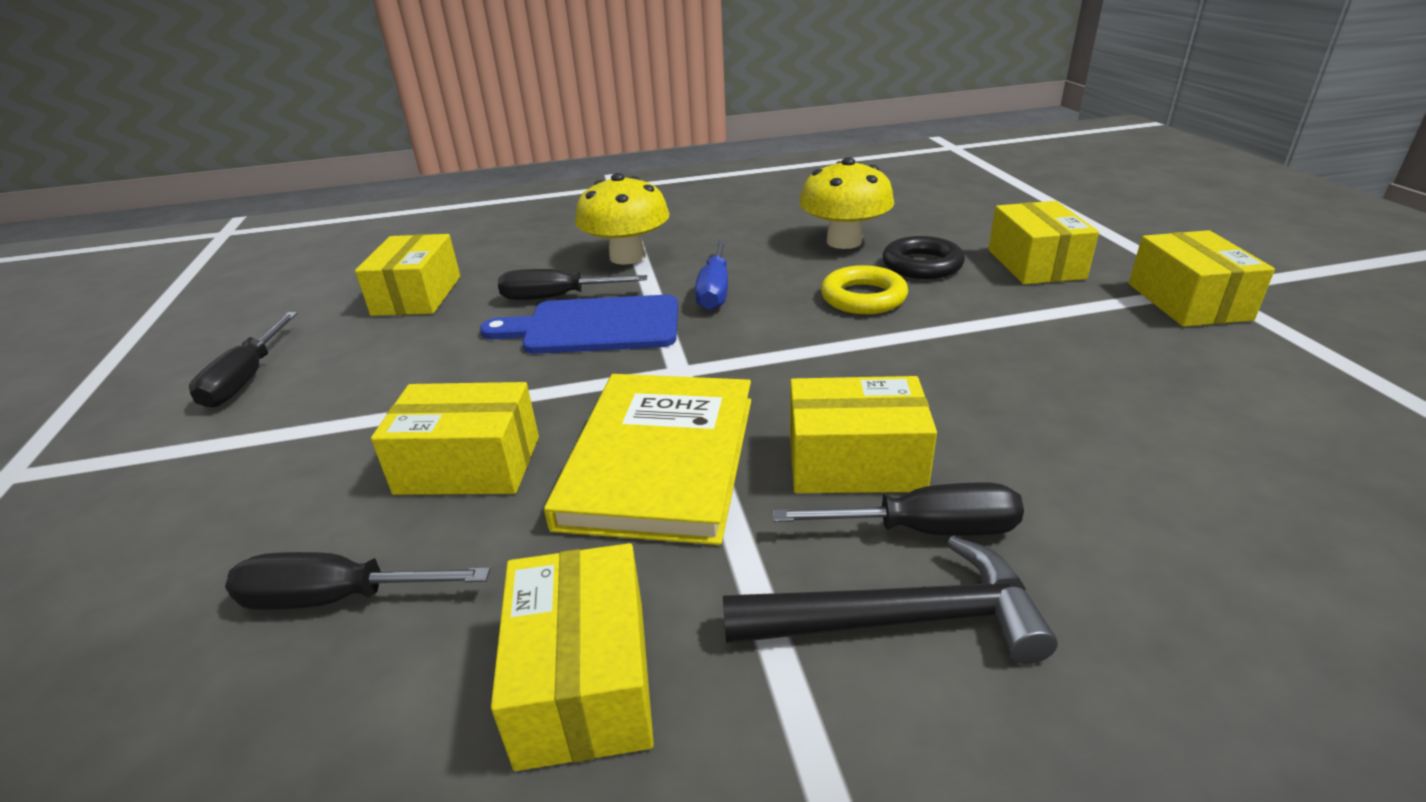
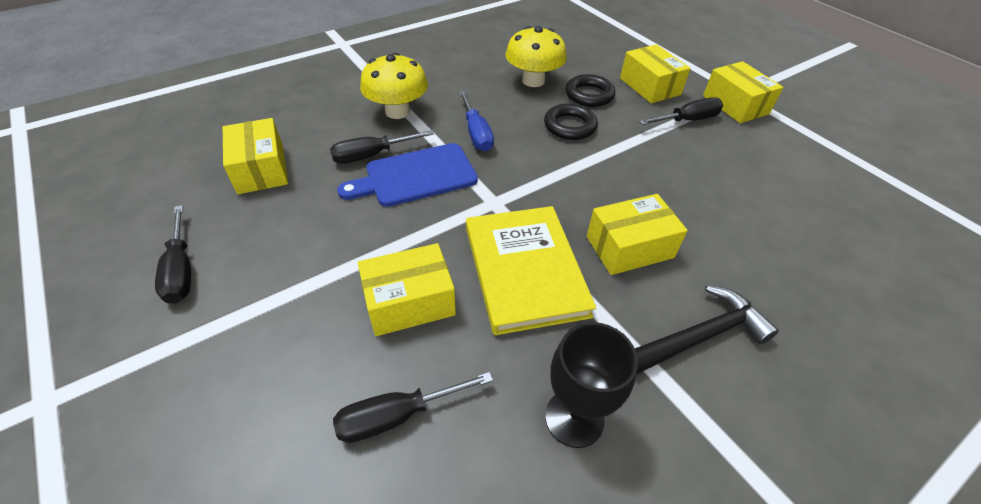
camera: 25 degrees left, 15 degrees up
yellow box [491,543,654,771] -> black goblet [545,322,638,448]
black screwdriver [773,482,1024,536] -> black screwdriver moved to [639,98,723,125]
yellow ring [821,265,908,314] -> black ring [544,103,598,140]

